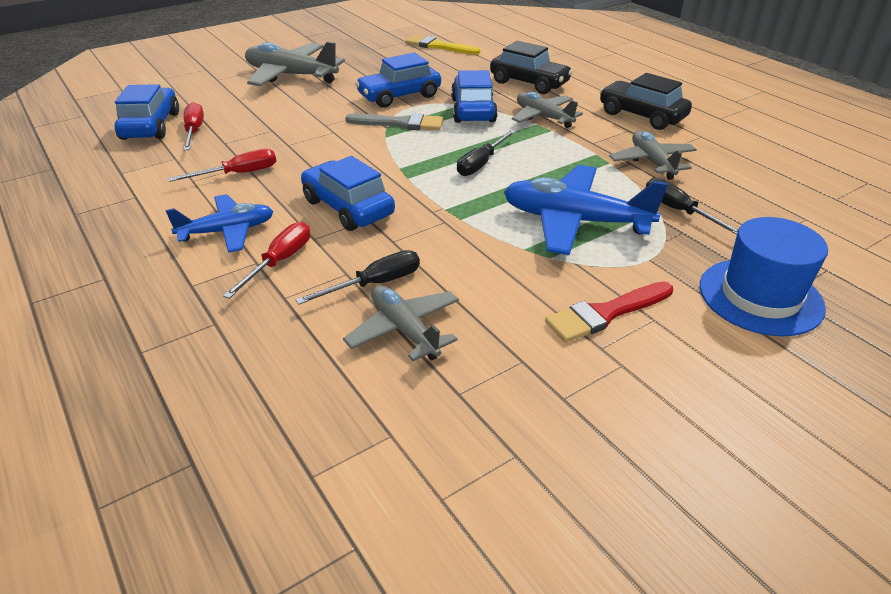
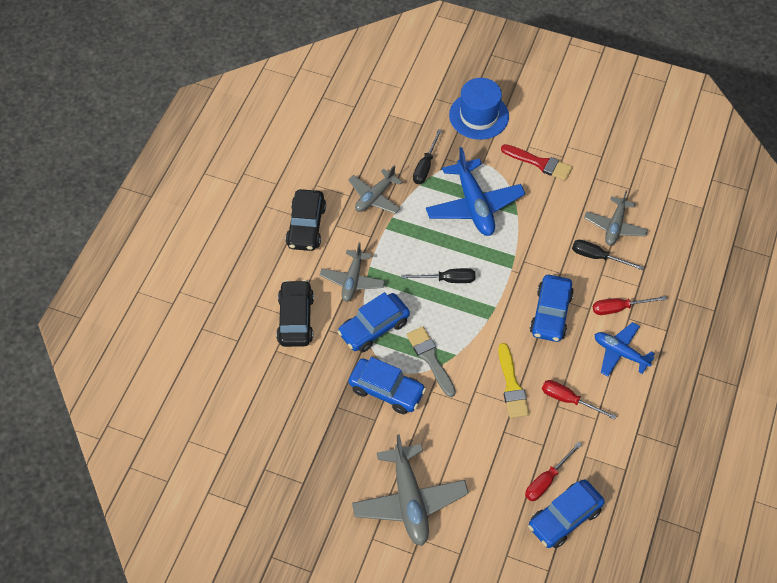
camera: 125 degrees left, 20 degrees up
yellow brush [405,35,480,55] -> yellow brush moved to [498,343,529,418]

